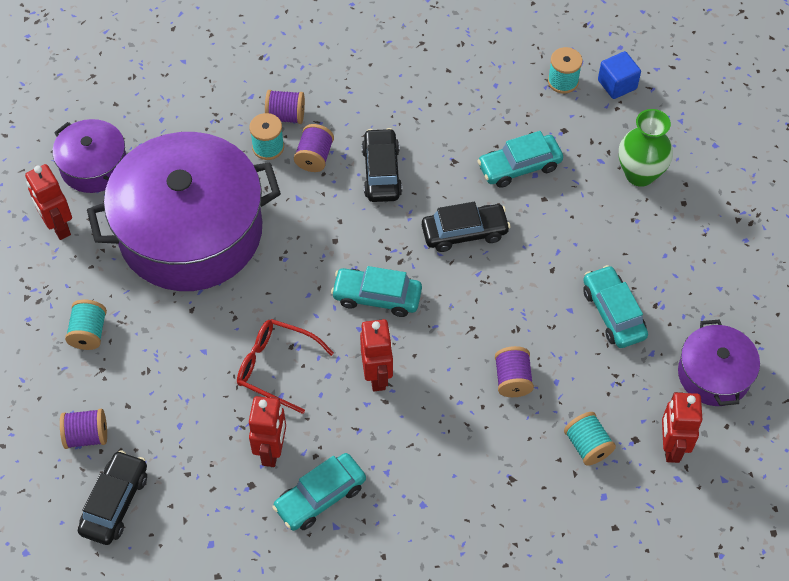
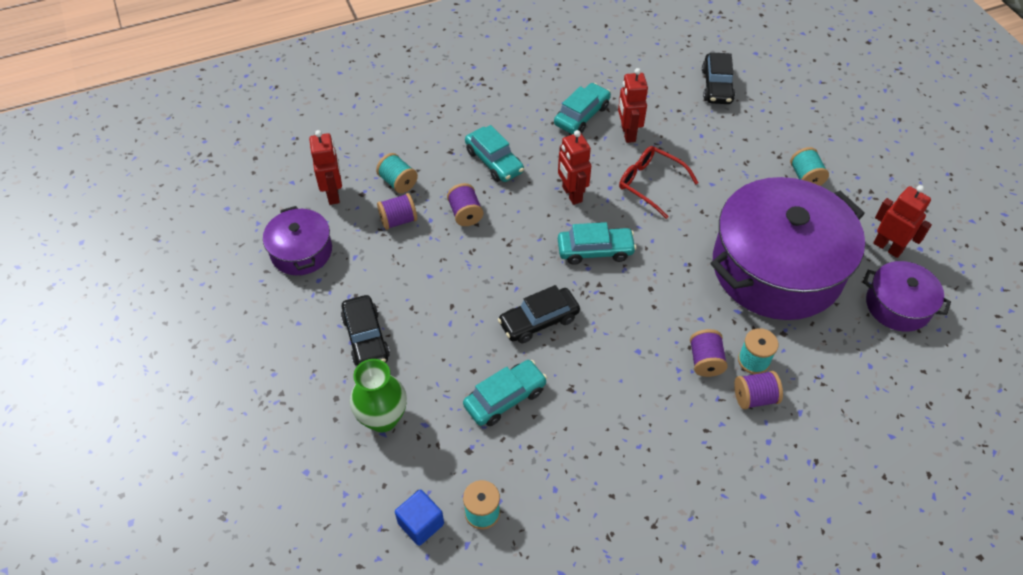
camera: 165 degrees right, 5 degrees down
purple spool [60,409,107,449] -> purple spool moved to [377,193,417,230]
red glasses [237,319,334,414] -> red glasses turned 150 degrees counterclockwise [619,146,698,219]
black car [362,128,402,202] -> black car moved to [341,295,390,366]
turquoise car [583,265,648,348] -> turquoise car moved to [465,125,524,182]

